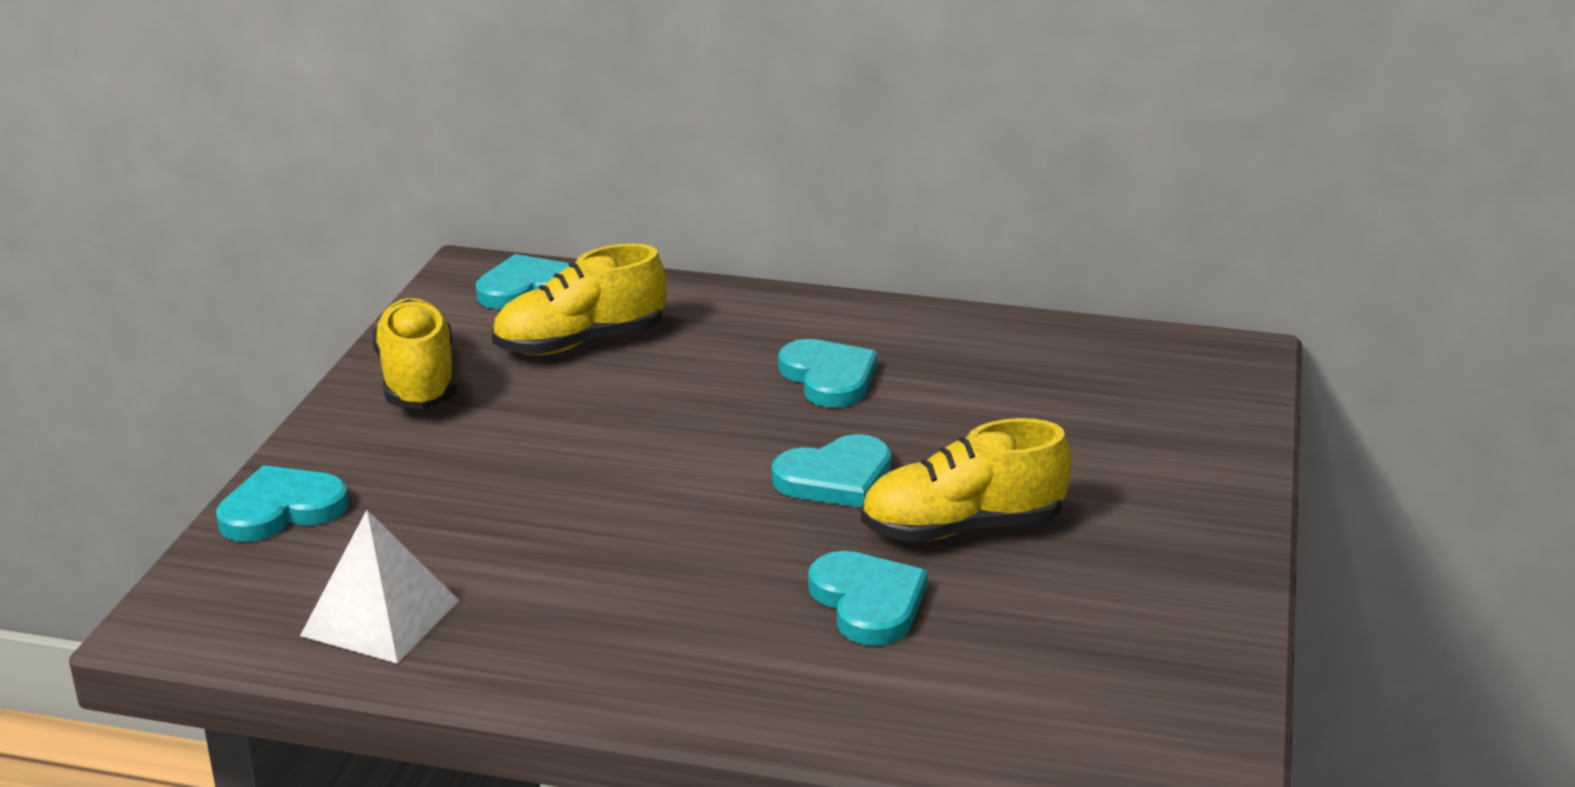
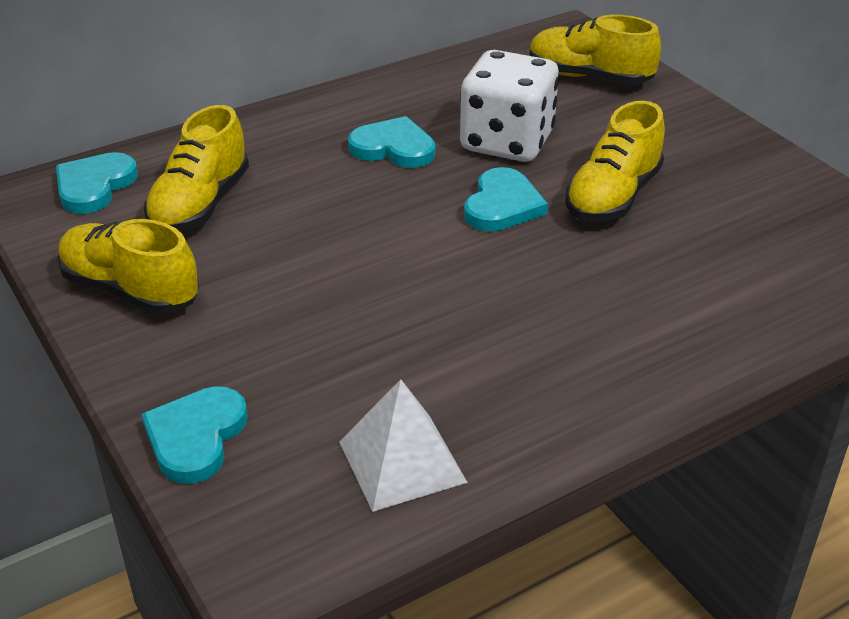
camera: 45 degrees left, 10 degrees up
turquoise heart [808,551,928,646] -> none
none -> white dice [460,50,559,162]
none -> yellow shoe [530,15,661,85]

